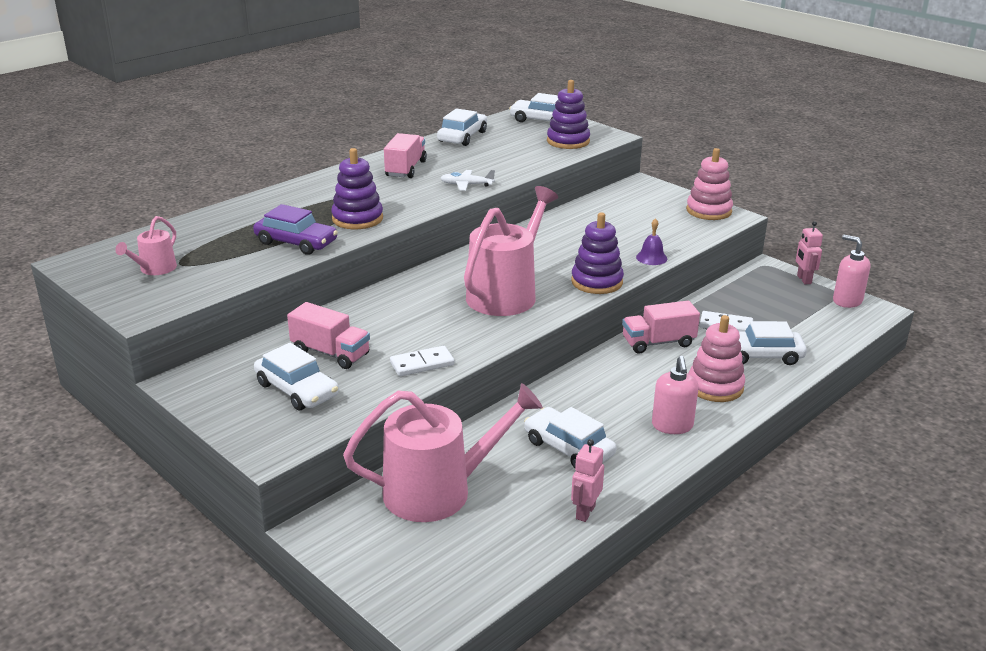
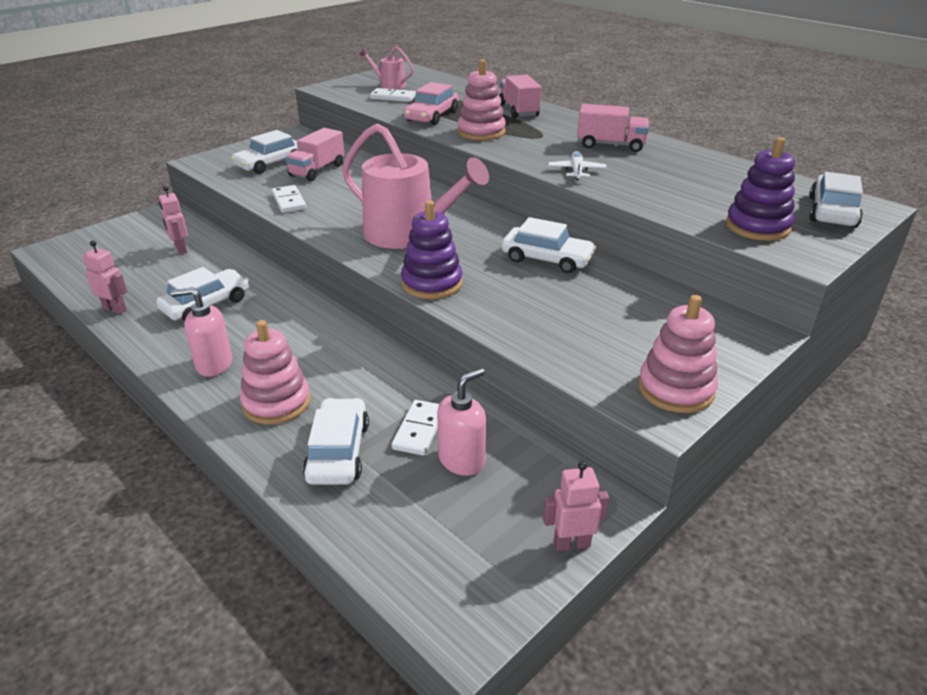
camera: 90 degrees right, 5 degrees up
purple car [253,204,338,255] -> pink car [404,82,459,125]
purple stacking toy [331,148,383,229] -> pink stacking toy [458,59,506,140]
pink watering can [343,383,543,522] -> pink robot [159,186,188,254]
white car [437,108,487,146] -> white car moved to [502,217,597,273]
pink truck [622,300,700,354] -> pink truck moved to [499,75,541,118]
purple bell [636,218,667,265] -> none
pink soap dispenser [833,235,870,308] -> pink soap dispenser moved to [437,368,486,476]
none -> white domino [370,88,416,102]

